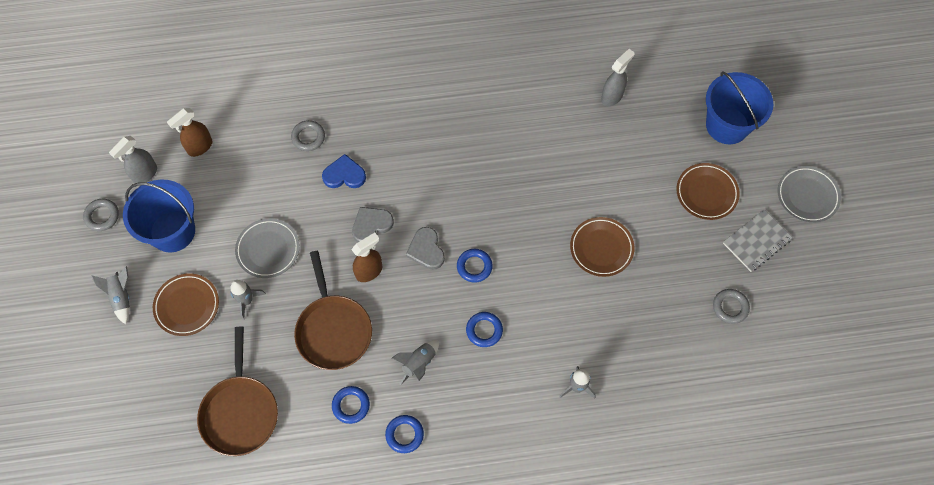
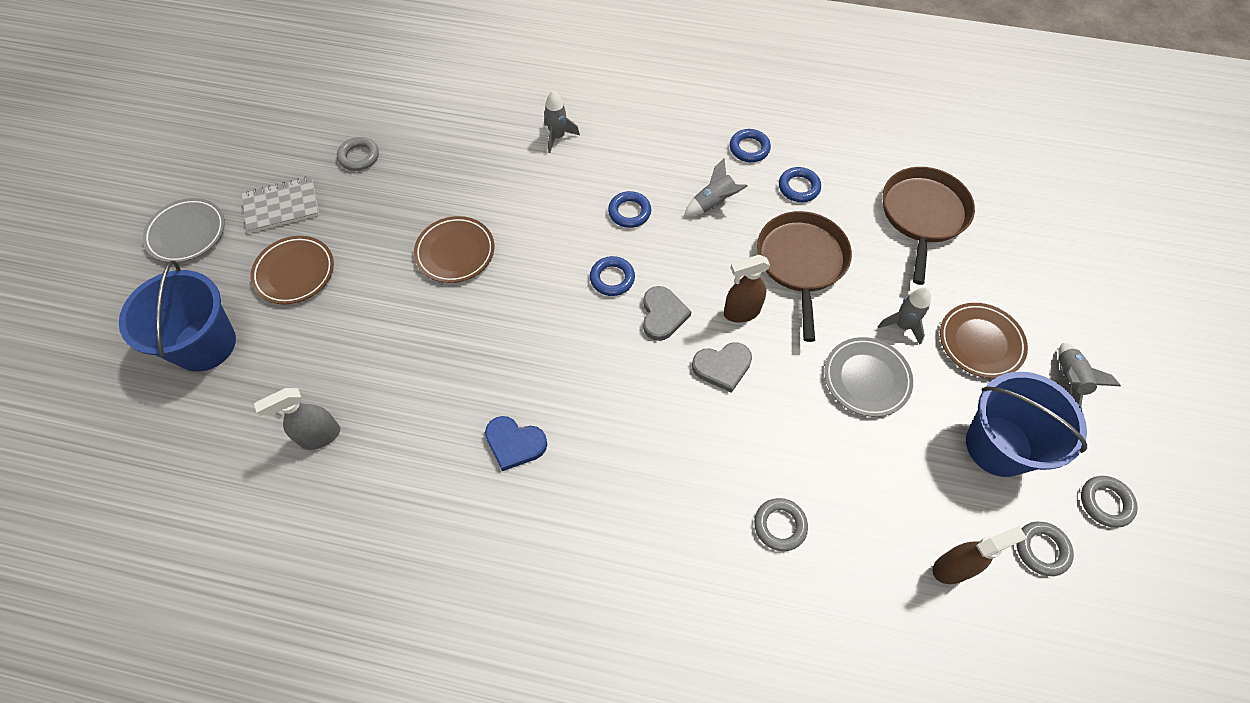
camera: 160 degrees left, 5 degrees down
grey spray bottle [109,136,157,184] -> grey ring [1016,522,1074,576]
blue heart [322,154,366,188] -> blue heart moved to [485,416,547,471]

